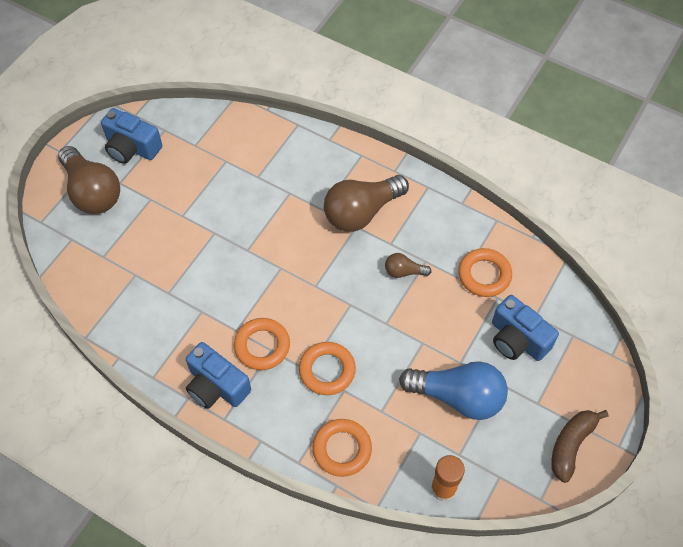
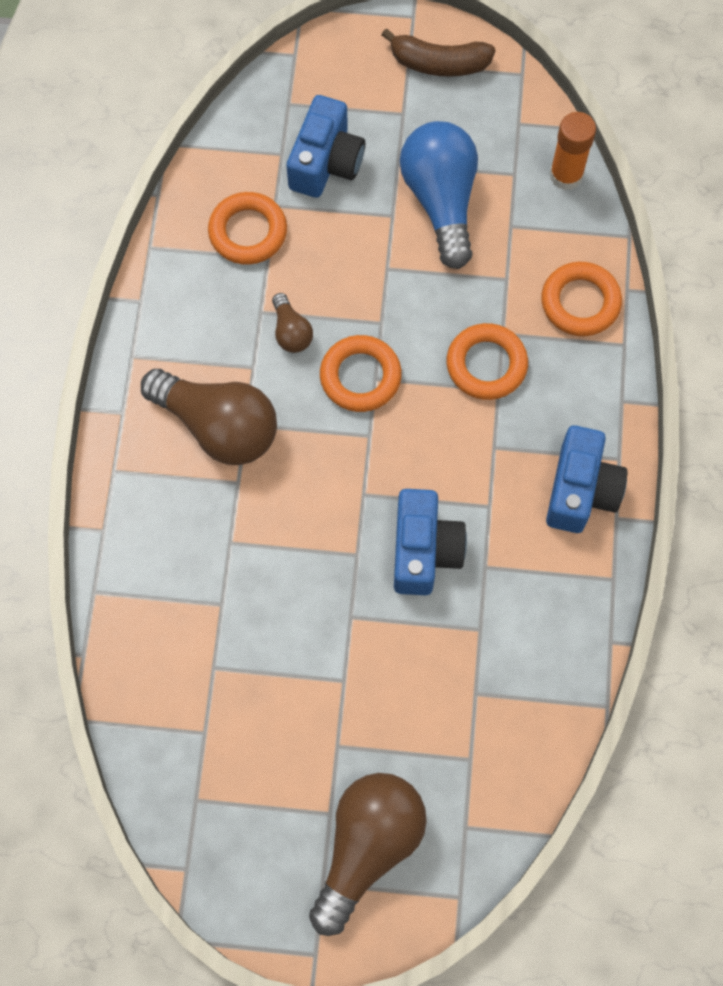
camera: 115 degrees left, 10 degrees up
blue camera [101,108,162,164] -> blue camera moved to [394,489,467,595]
orange ring [234,318,290,370] -> orange ring moved to [320,335,402,412]

